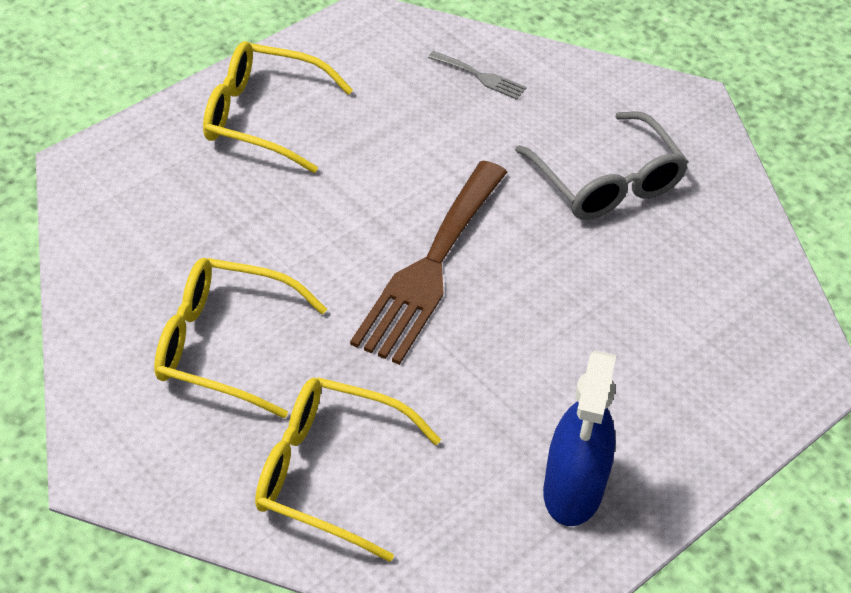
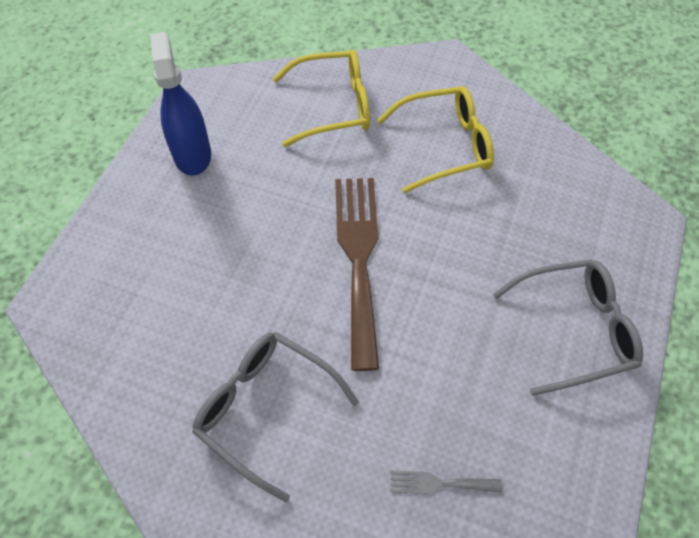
camera: 155 degrees right, 10 degrees up
yellow glasses [203,41,353,173] -> grey glasses [493,259,643,396]

